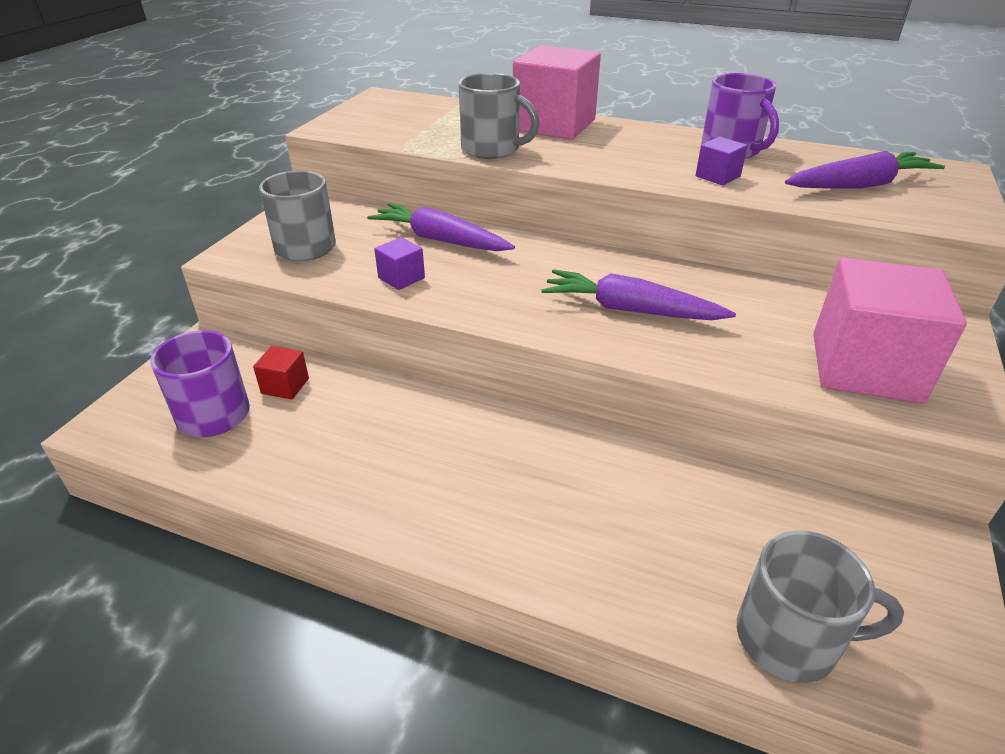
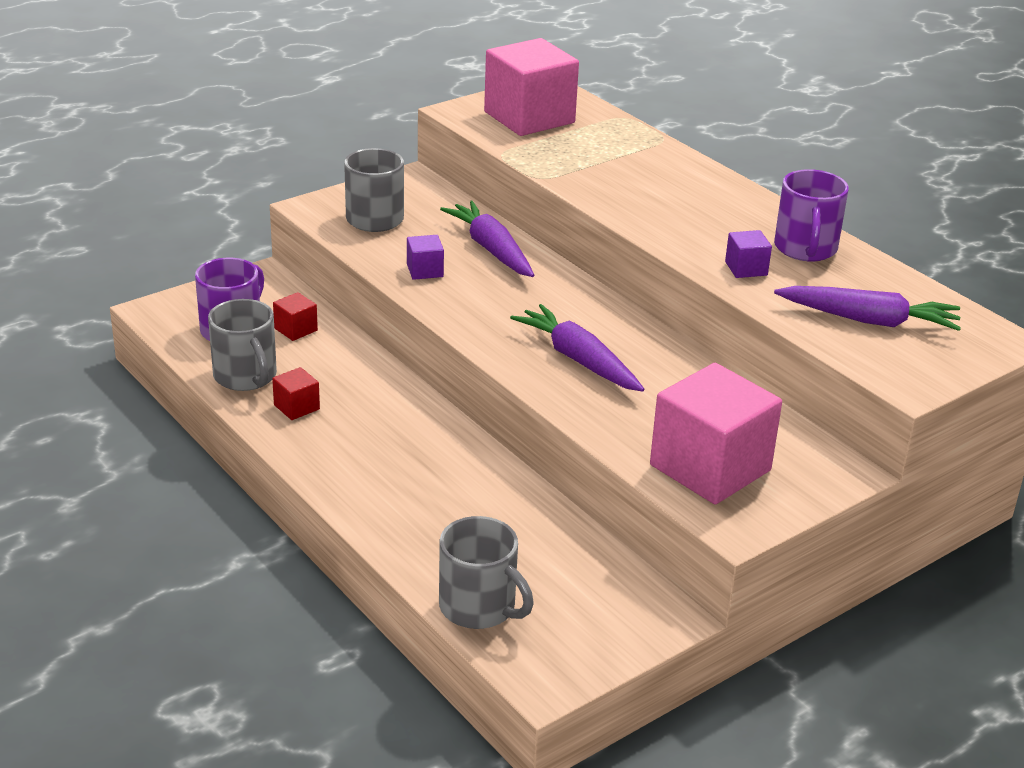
camera: 30 degrees right, 5 degrees down
grey mug [458,73,539,159] -> grey mug moved to [208,299,277,391]
pink cube [513,45,601,140] -> pink cube moved to [484,38,579,136]
none -> red cube [272,367,320,420]

